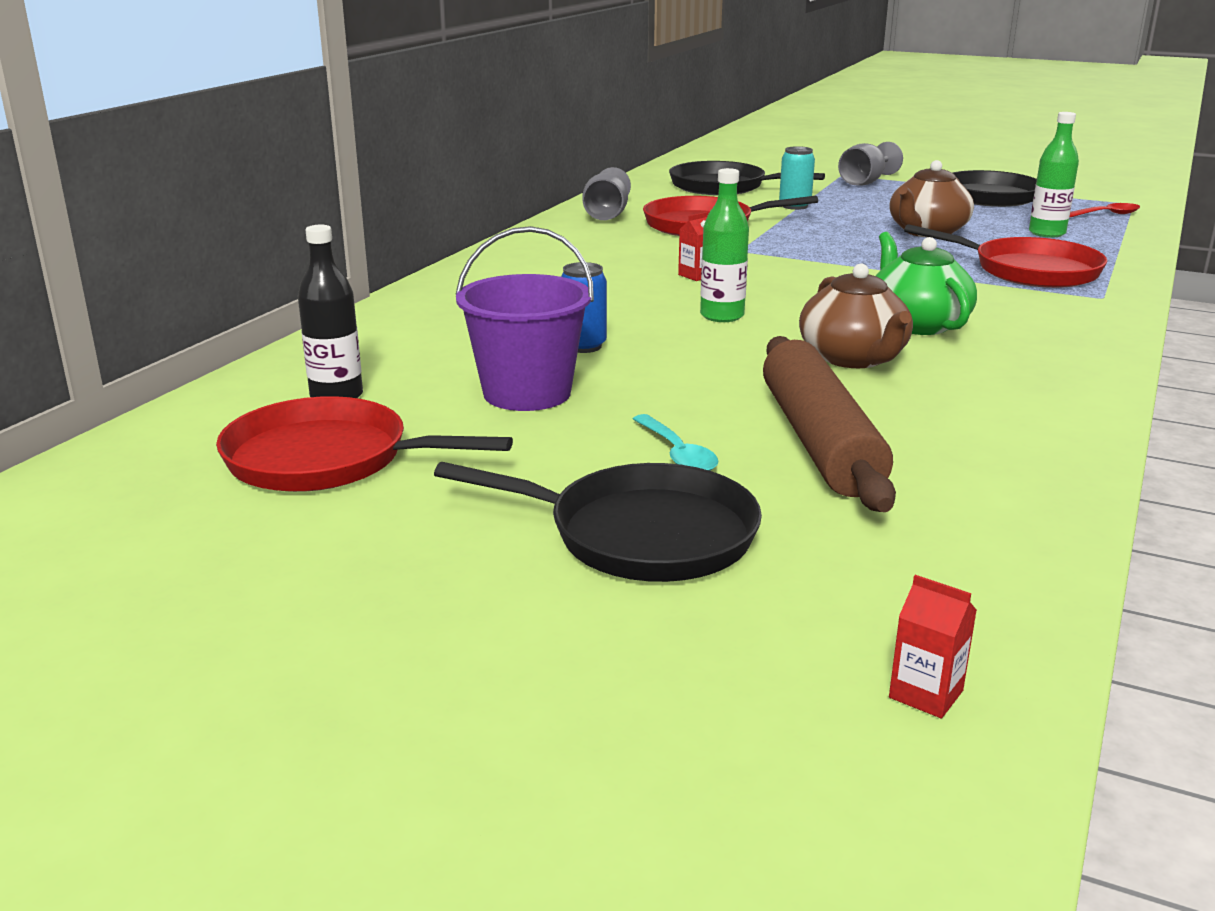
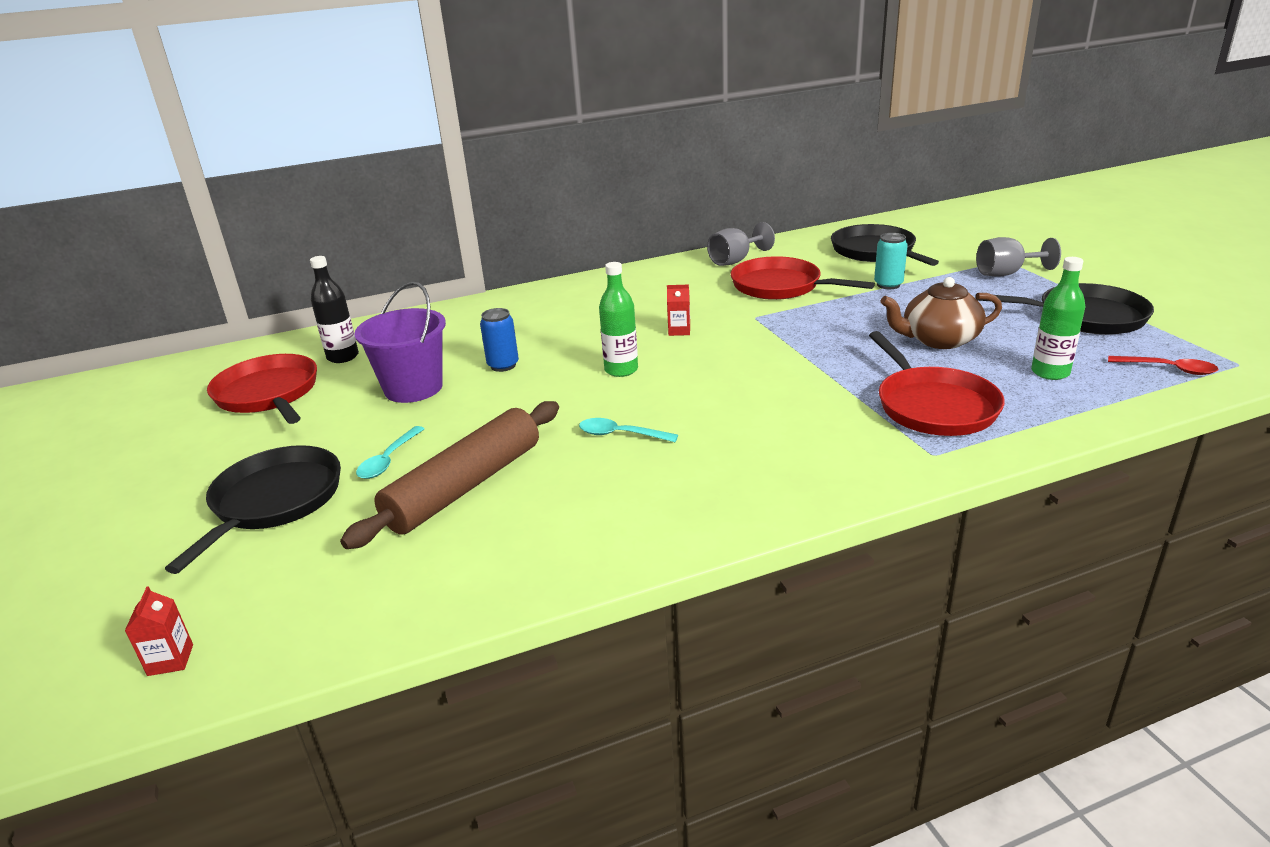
camera: 45 degrees right, 5 degrees up
black pan [434,462,762,582] -> black pan turned 135 degrees counterclockwise [165,445,341,574]
brown teapot [799,264,913,368] -> turquoise spoon [579,418,678,442]
green teapot [876,232,977,335] -> none

